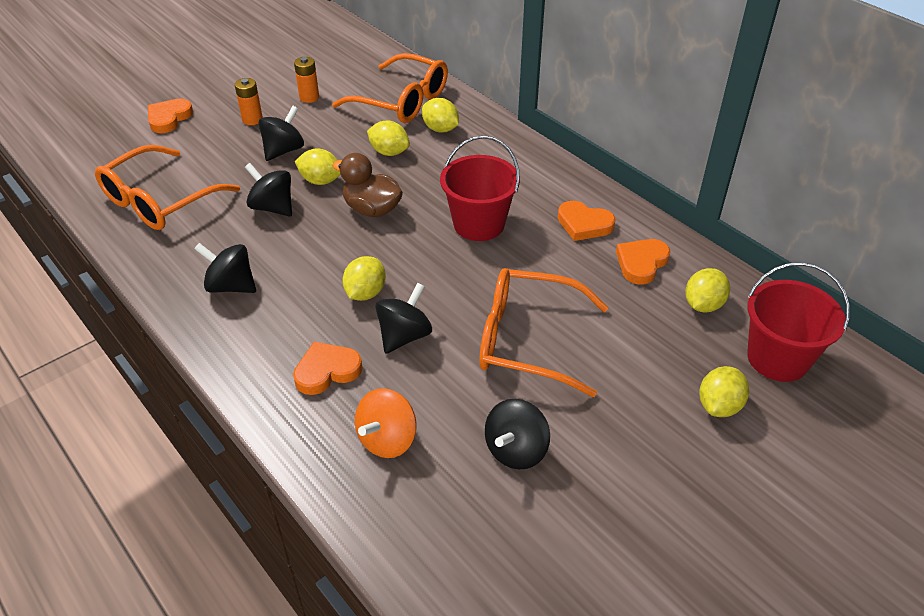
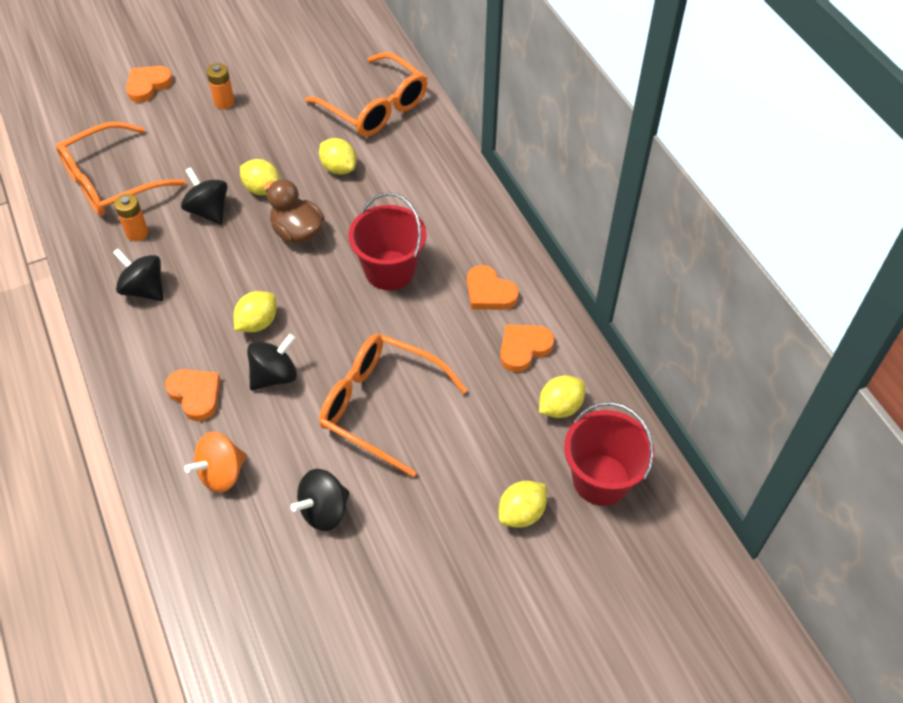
camera: 15 degrees right, 10 degrees up
black spinning top [258,106,304,161] -> none
orange heart [293,342,363,395] -> orange heart turned 60 degrees clockwise [165,369,221,421]
orange battery [294,57,319,103] -> orange battery moved to [114,194,148,241]
yellow lemon [422,98,459,133] -> none

